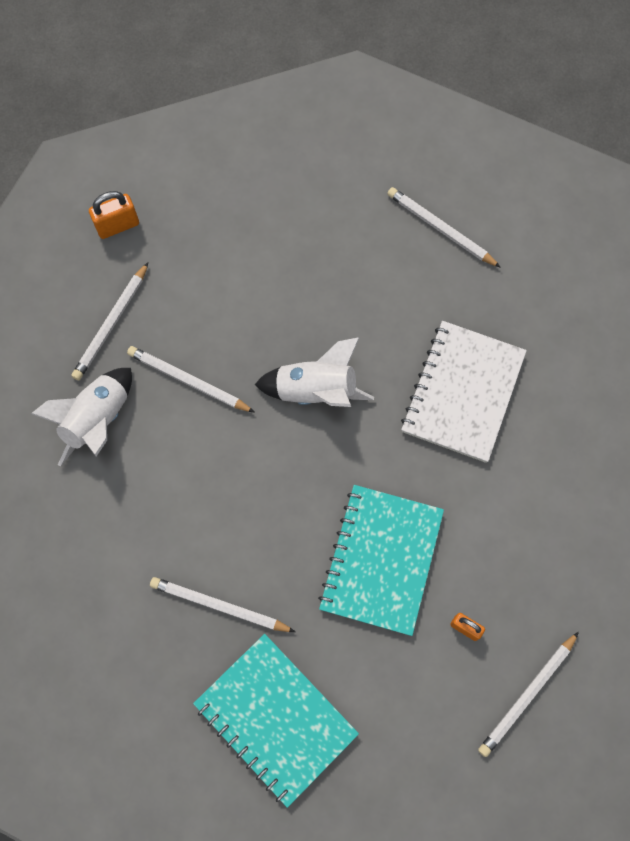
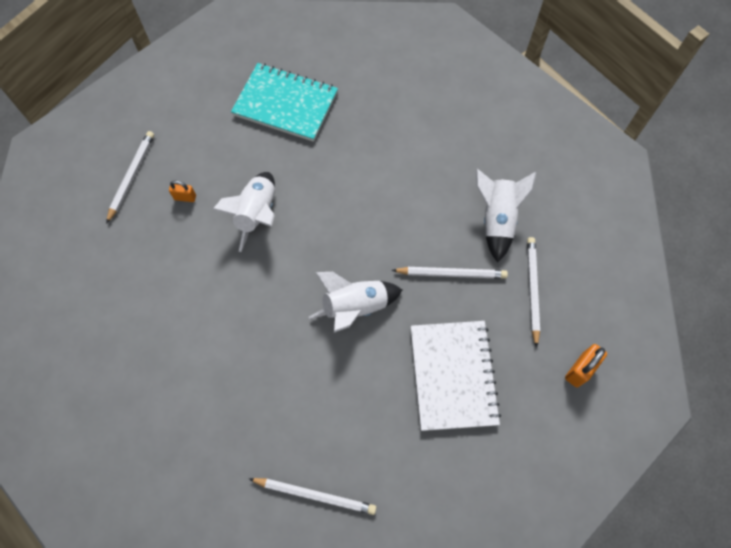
camera: 155 degrees right, 5 degrees down
white pencil [150,577,295,632] -> none
turquoise notebook [318,485,444,636] -> white rocket [212,172,275,252]
white notebook [401,321,527,463] -> white notebook moved to [411,321,501,431]

